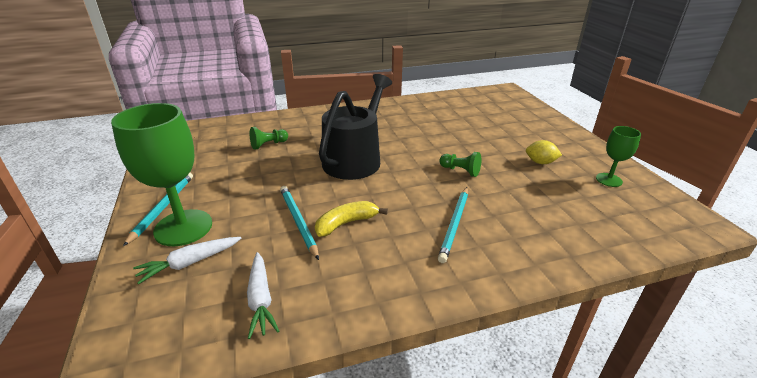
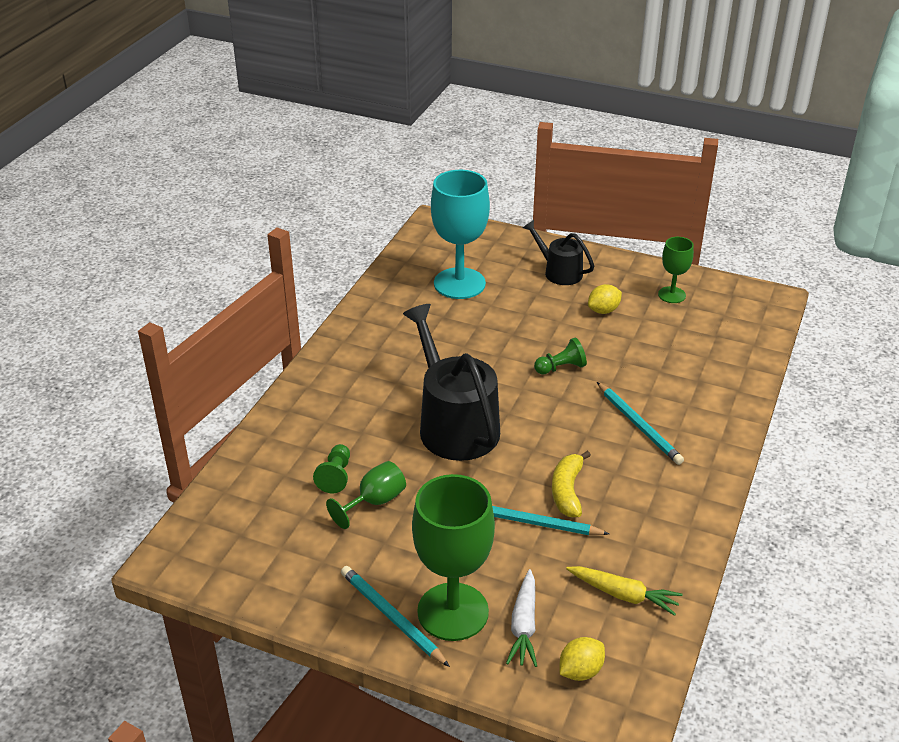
camera: 50 degrees left, 5 degrees up
white carrot [247,252,279,339] -> yellow carrot [566,566,683,616]
none -> green goblet [326,461,406,529]
none -> turquoise goblet [431,170,490,299]
none -> black watering can [523,220,594,285]
none -> yellow lemon [560,637,605,681]

